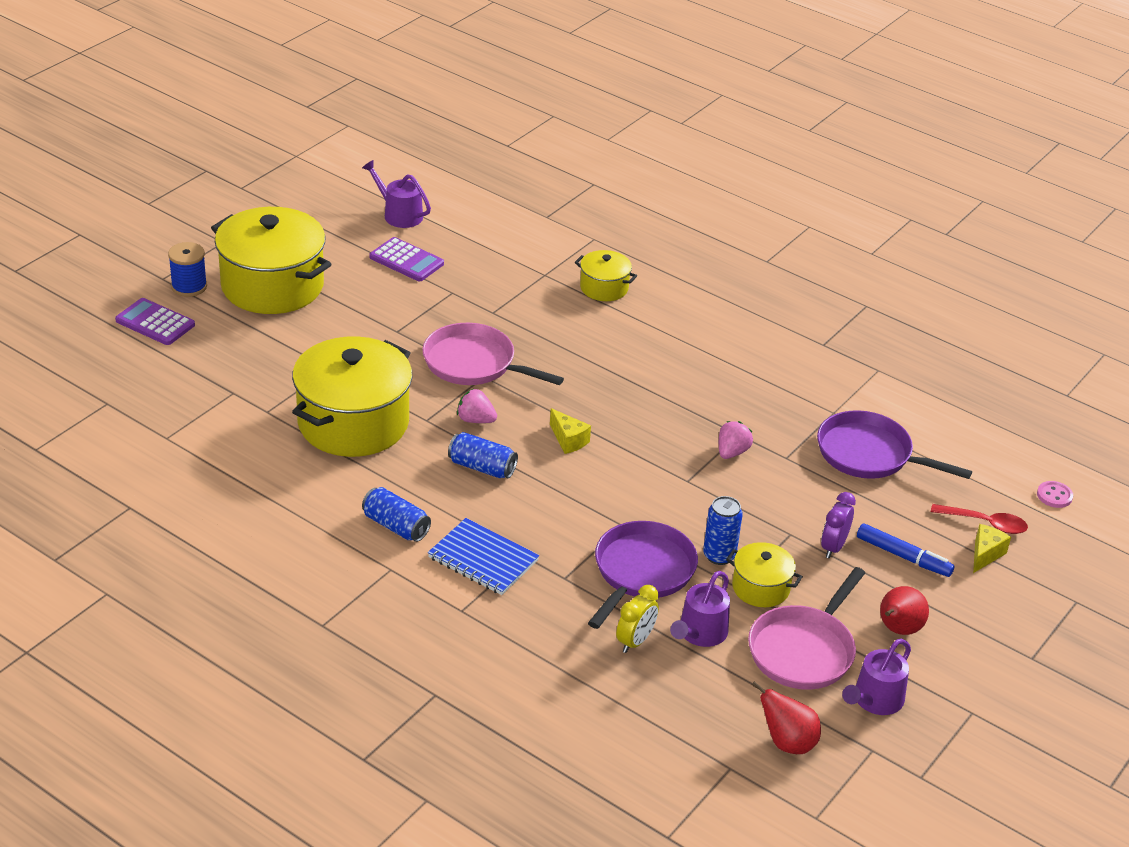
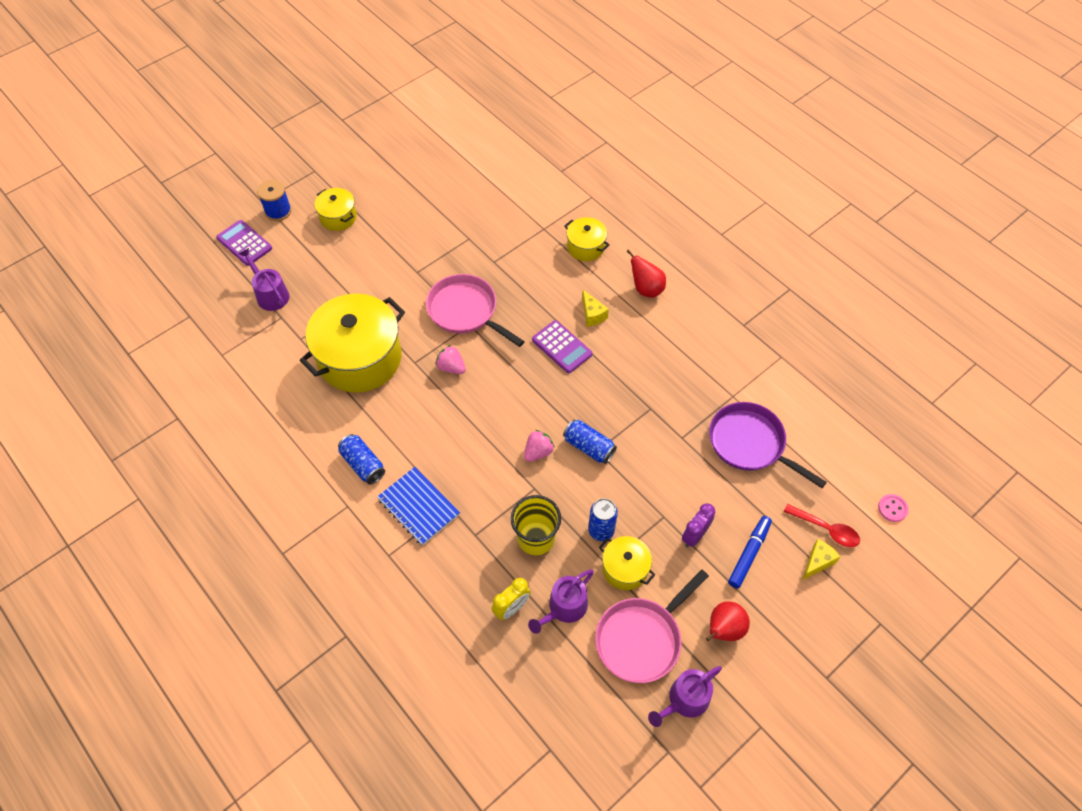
camera: 15 degrees right, 20 degrees up
yellow pot [211,207,332,314] -> yellow pot [315,188,357,231], size x0.48
purple watering can [362,160,431,228] -> purple watering can moved to [239,248,289,311]
purple calculator [370,237,444,281] -> purple calculator moved to [532,320,592,373]
blue can [448,432,518,478] -> blue can moved to [563,420,617,464]
yellow cheese [550,408,591,454] -> yellow cheese moved to [582,290,609,327]
purple pan [588,521,698,629] -> yellow cup [511,495,561,555]
pink strawberry [719,421,753,459] -> pink strawberry moved to [524,430,555,462]
red pear [752,681,821,754] -> red pear moved to [626,249,666,298]
blue marker [857,523,955,577] -> blue marker turned 105 degrees counterclockwise [728,516,772,588]

